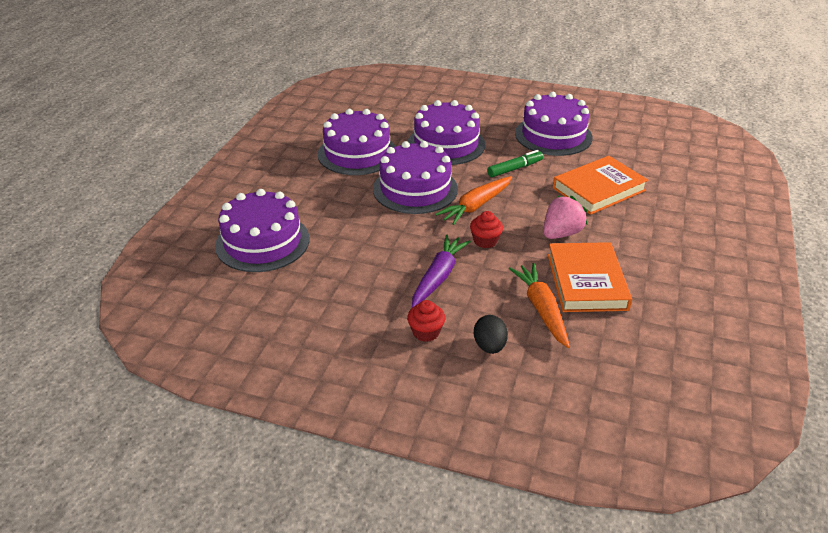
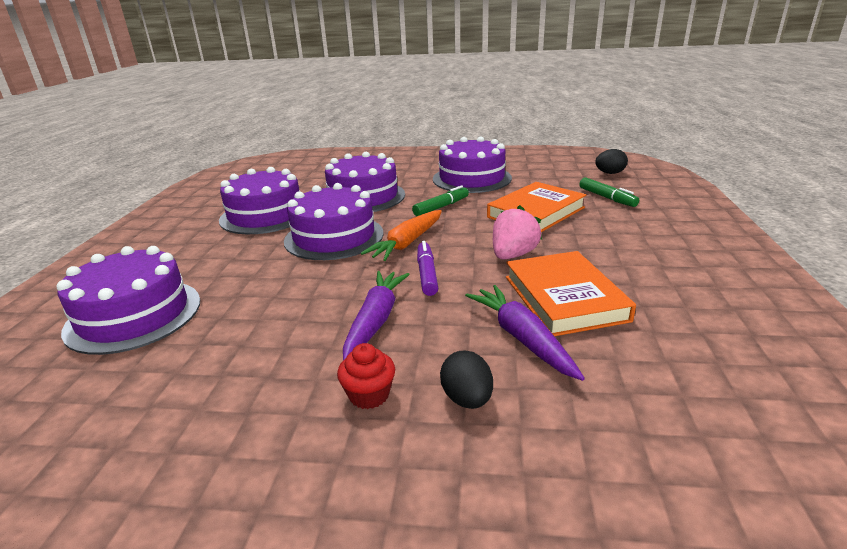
camera: 10 degrees left, 10 degrees down
red cupcake [470,211,503,248] -> purple marker [417,241,438,296]
orange carrot [509,263,570,348] -> purple carrot [465,285,585,381]
none -> green marker [579,177,639,207]
none -> black egg [595,149,628,174]

